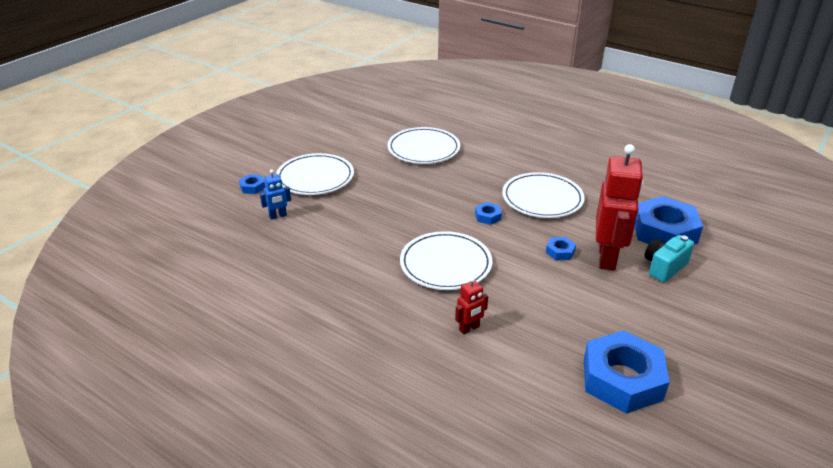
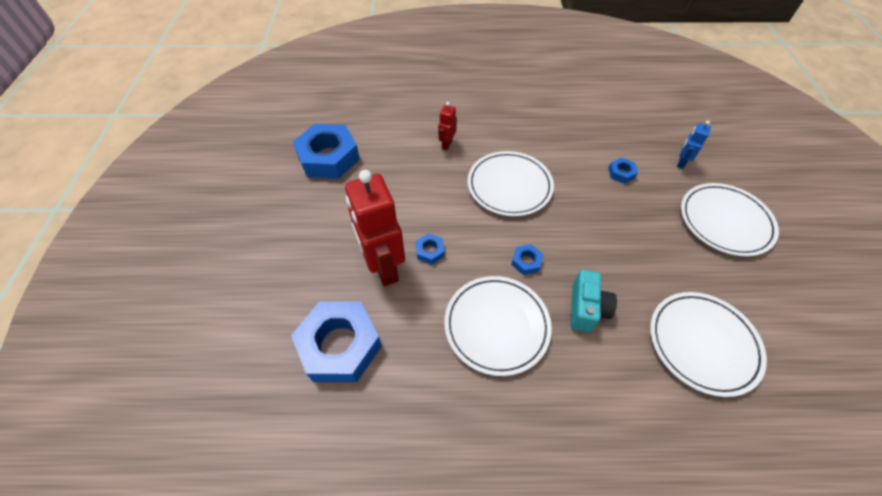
camera: 145 degrees right, 20 degrees up
blue nut [239,174,265,194] -> blue nut moved to [608,158,638,184]
turquoise camera [645,235,694,282] -> turquoise camera moved to [570,270,617,332]

